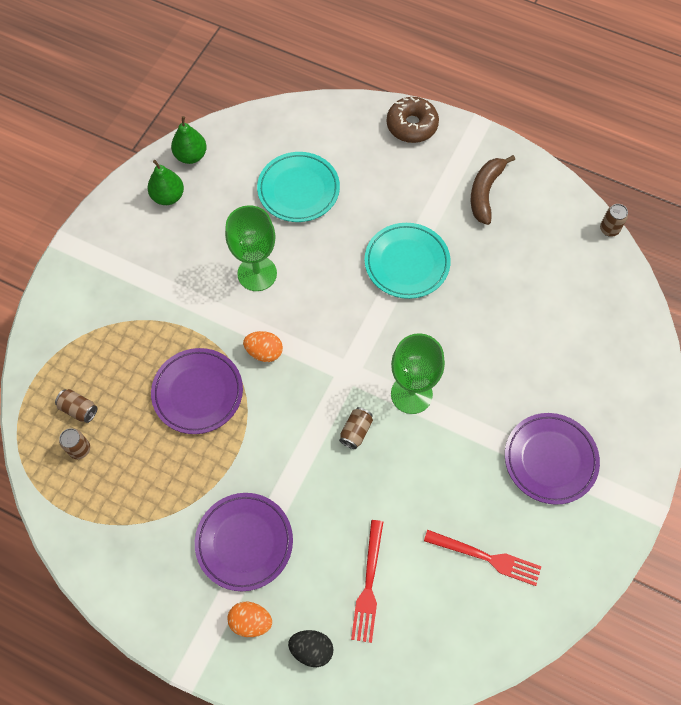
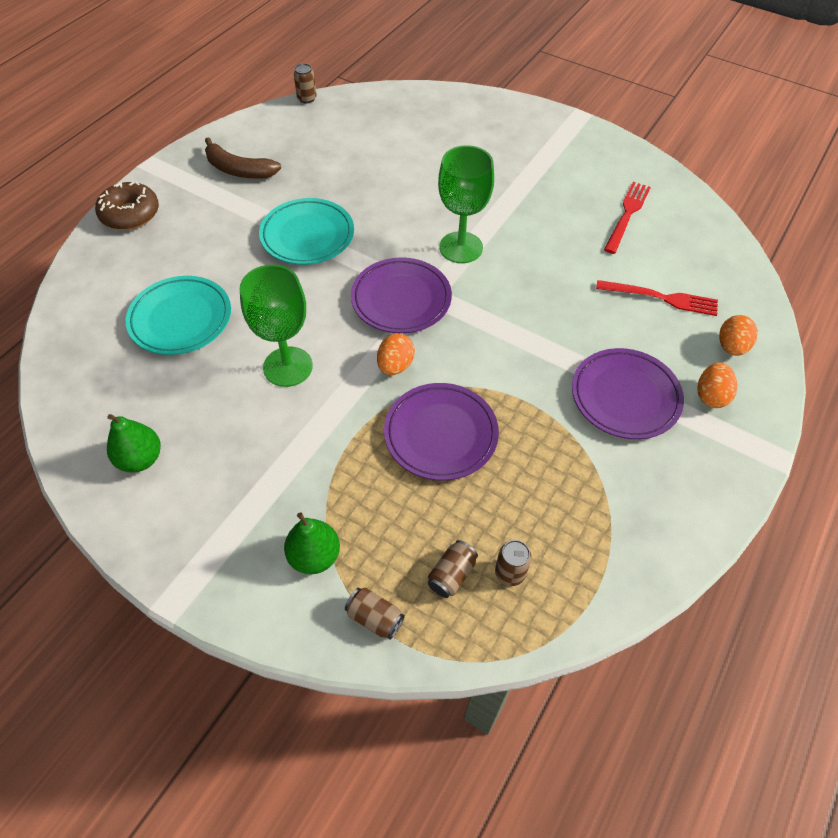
camera: 85 degrees left, 10 degrees down
green pear [171,116,207,164] -> green pear moved to [284,512,340,574]
black egg [288,630,333,667] -> orange egg [719,315,758,356]
brown can [339,407,373,449] -> brown can moved to [345,588,405,640]
purple plate [505,413,600,505] -> purple plate moved to [351,257,452,334]

